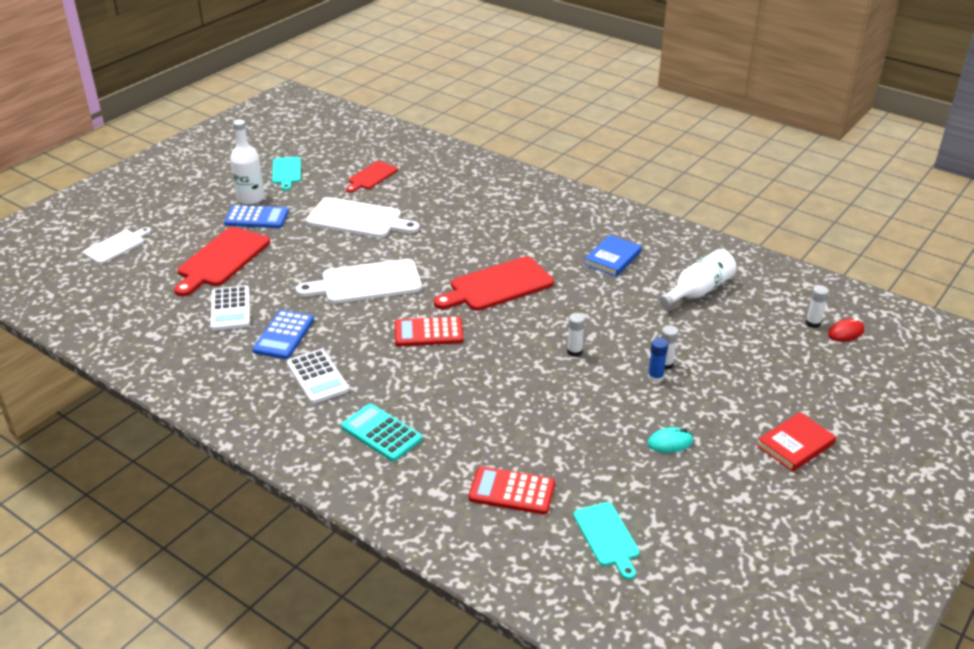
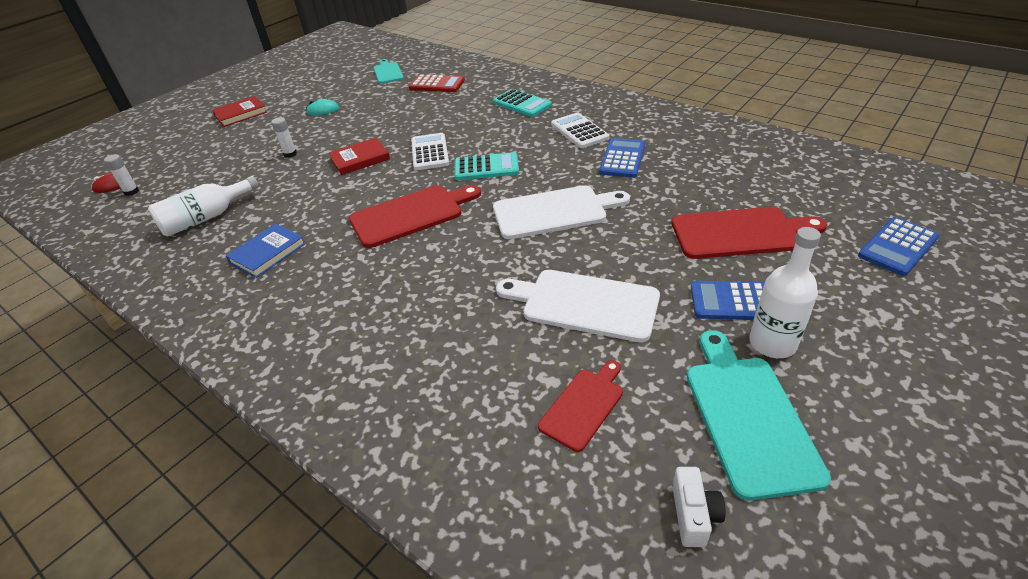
camera: 175 degrees left, 5 degrees up
white cutting board [83,227,151,264] -> blue calculator [858,217,939,276]
red cutting board [174,227,270,297] -> red cutting board turned 60 degrees clockwise [671,207,827,259]
white calculator [211,285,250,331] -> white calculator moved to [411,133,449,170]
turquoise cutting board [272,157,301,190] -> turquoise cutting board [687,330,831,501], size x1.67
red calculator [395,316,464,346] -> turquoise calculator [455,152,519,180]
white glue stick [567,313,585,357] -> red book [329,138,390,175]
blue glue stick [648,338,668,383] -> none
none -> white camera [672,467,726,547]

